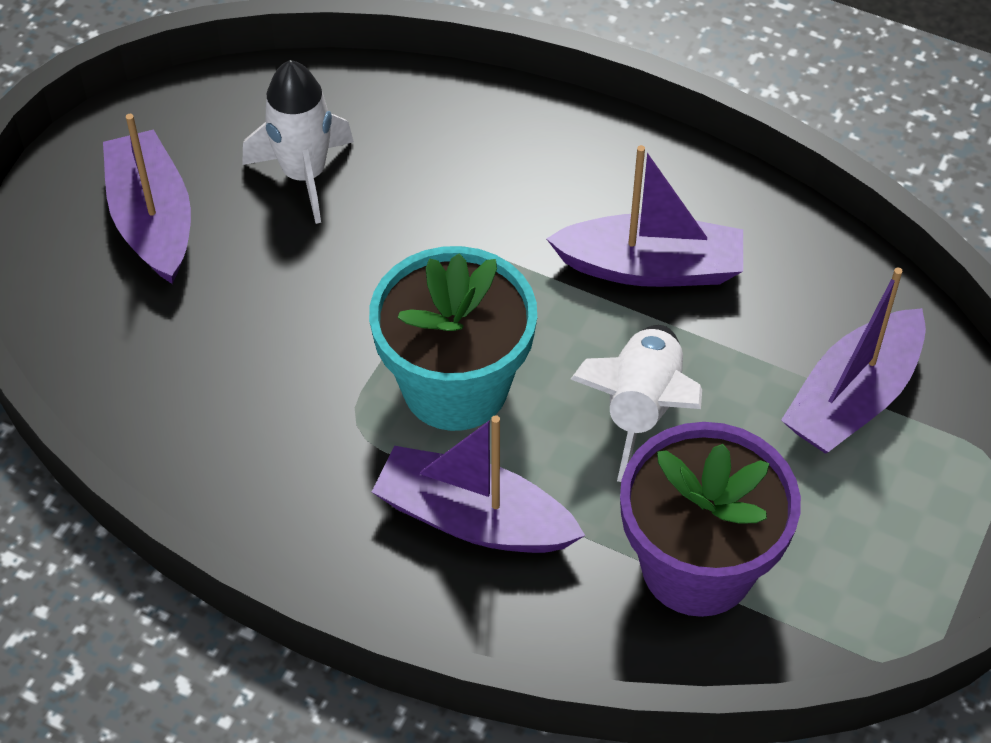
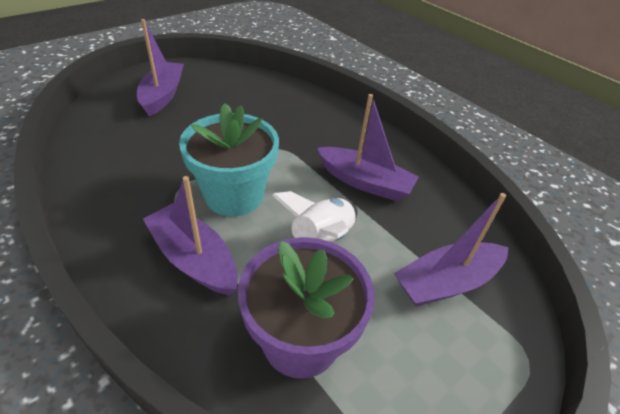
camera: 20 degrees right, 10 degrees down
white rocket [242,60,354,224] -> none

